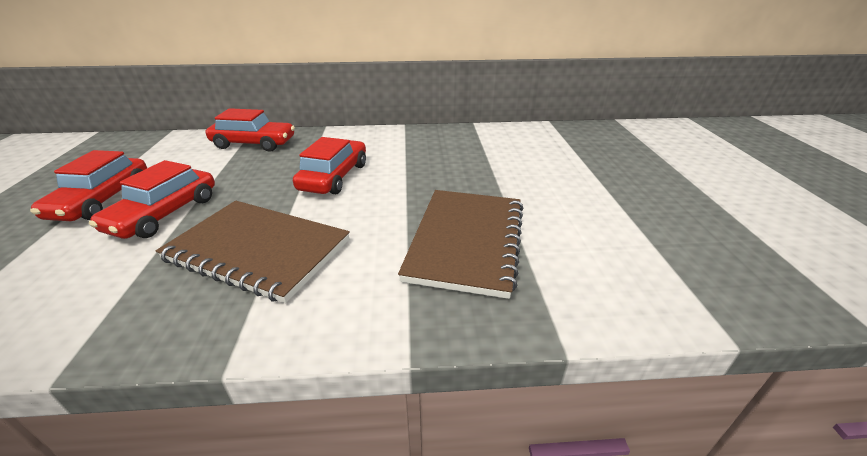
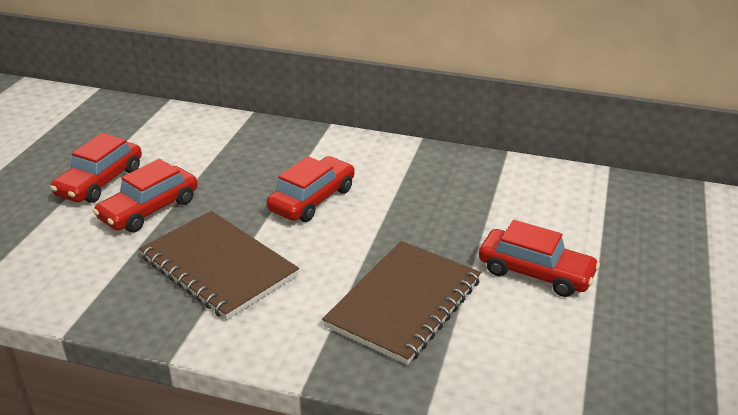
camera: 20 degrees right, 0 degrees up
red car [206,108,295,152] -> red car moved to [479,220,600,297]

